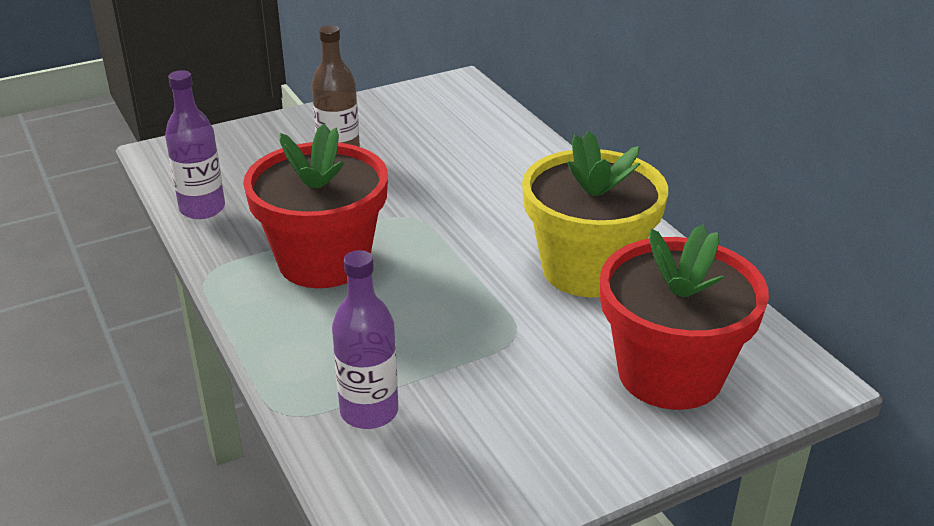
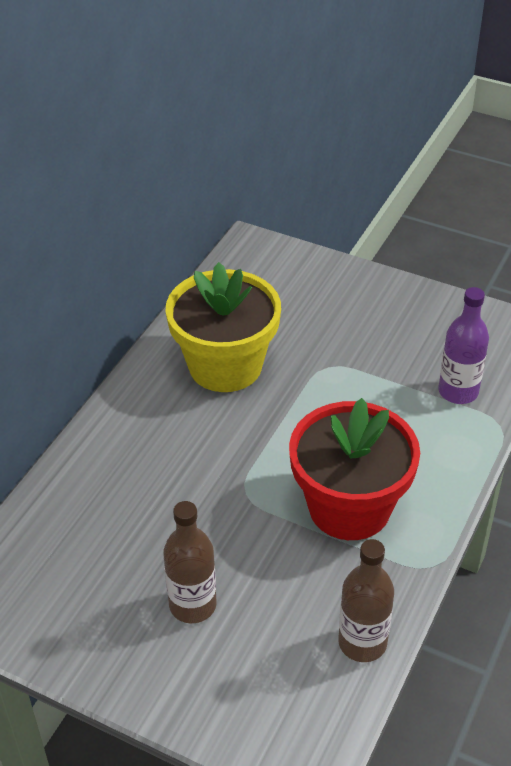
camera: 125 degrees left, 10 degrees up
purple bottle [165,70,225,219] -> brown bottle [338,539,394,662]
red flower pot [600,224,769,410] -> none

